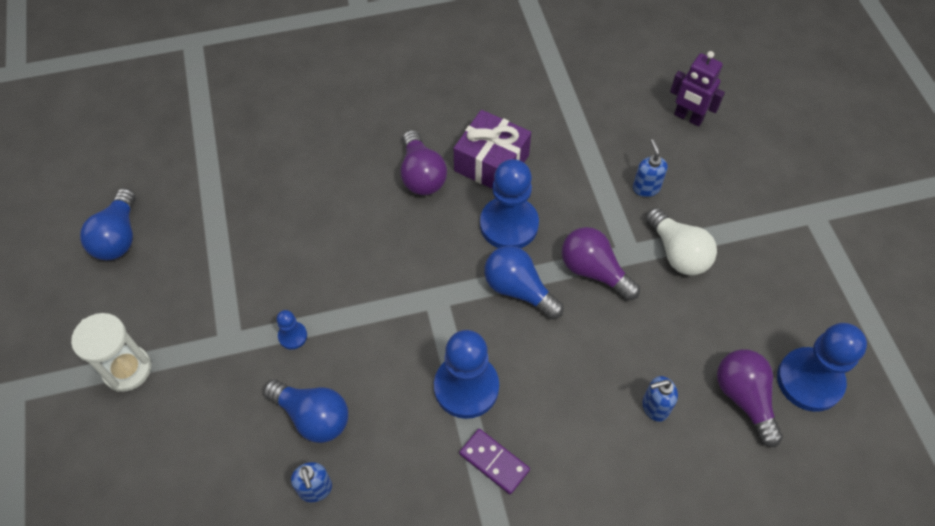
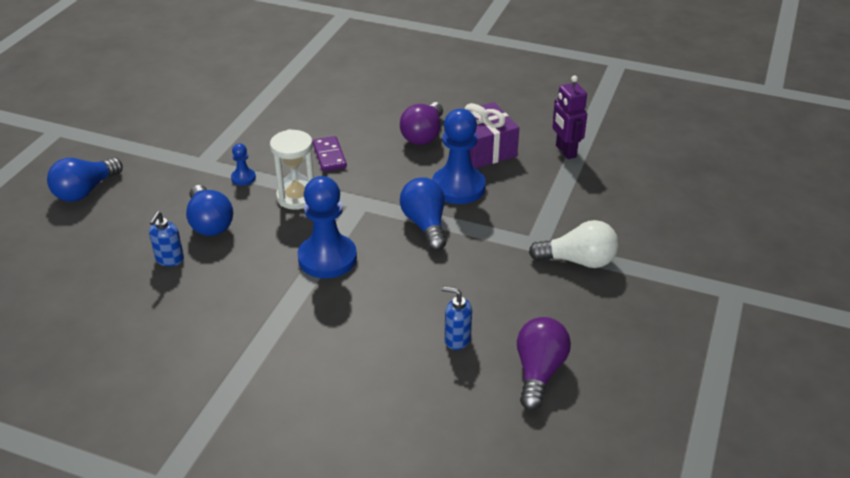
camera: 35 degrees right, 20 degrees down
white hourglass [71,313,152,392] -> white hourglass moved to [270,129,314,210]
blue light bulb [80,188,136,260] -> blue light bulb moved to [47,158,123,202]
purple domino [459,429,530,494] -> purple domino moved to [313,136,347,171]
purple light bulb [562,227,640,301] -> none
blue soap dispenser [633,139,668,197] -> none
white light bulb [645,208,717,275] -> white light bulb turned 90 degrees counterclockwise [529,220,619,268]
purple robot [670,51,725,127] -> purple robot moved to [553,75,587,159]
blue pawn [777,323,867,412] -> none

